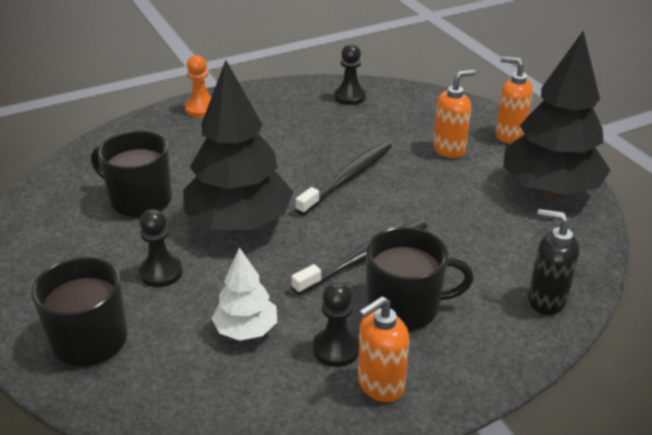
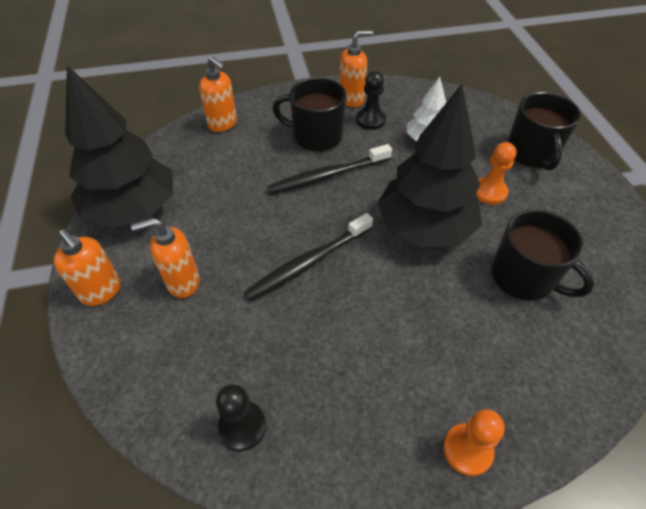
camera: 165 degrees left, 15 degrees up
black pawn [139,209,183,287] -> orange pawn [476,142,516,205]
black soap dispenser [528,209,580,315] -> orange soap dispenser [199,56,237,132]

